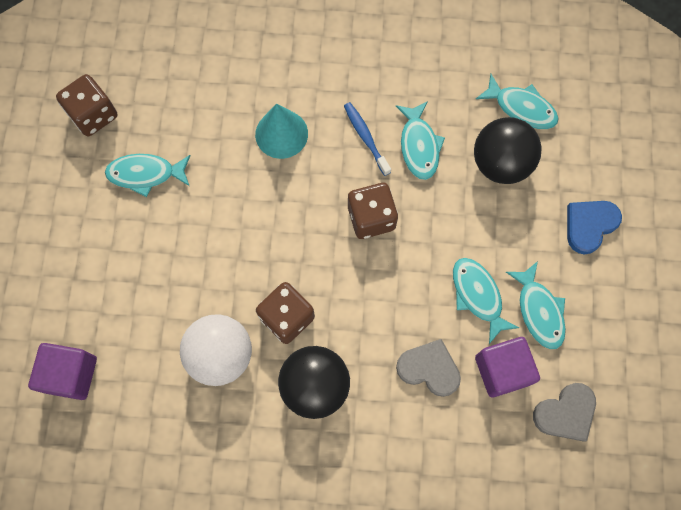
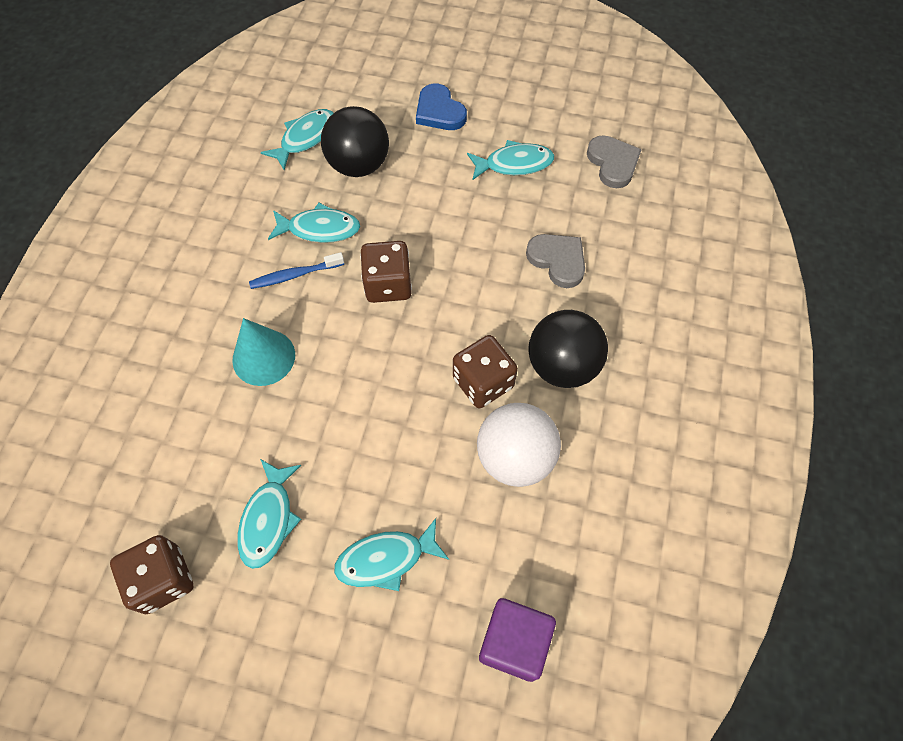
camera: 80 degrees left, 10 degrees down
grey heart [396,339,461,397] -> grey heart turned 105 degrees clockwise [526,234,585,288]
turquoise fish [453,258,519,344] -> turquoise fish moved to [334,518,449,591]
purple cube [475,337,540,398] -> none

